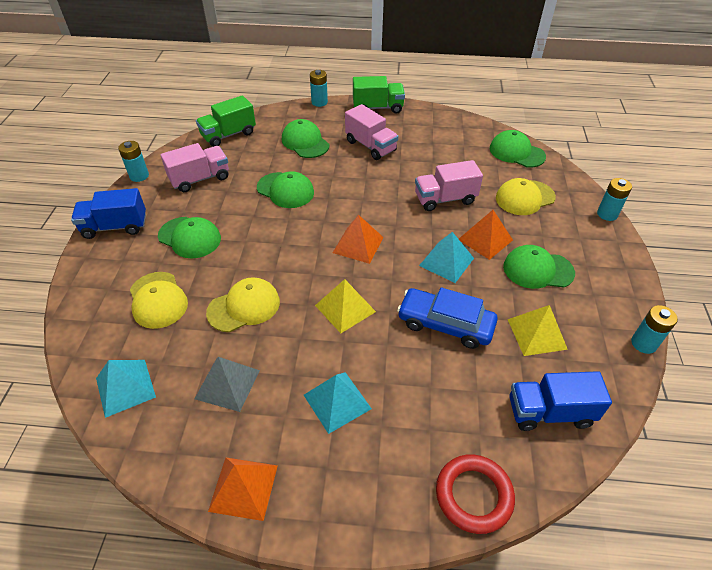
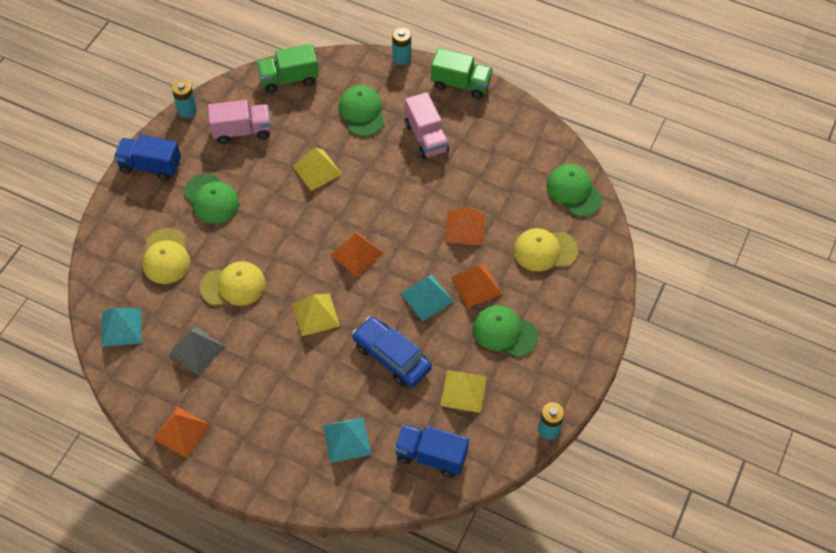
camera: 20 degrees right, 10 degrees up
green cap [257,171,314,208] -> yellow pyramid [293,148,343,191]
turquoise pyramid [304,372,372,434] -> turquoise pyramid moved to [323,417,371,463]
pink truck [415,160,483,211] -> orange pyramid [445,207,485,246]
red ring [436,454,515,534] -> none
turquoise battery [597,178,632,221] -> none

